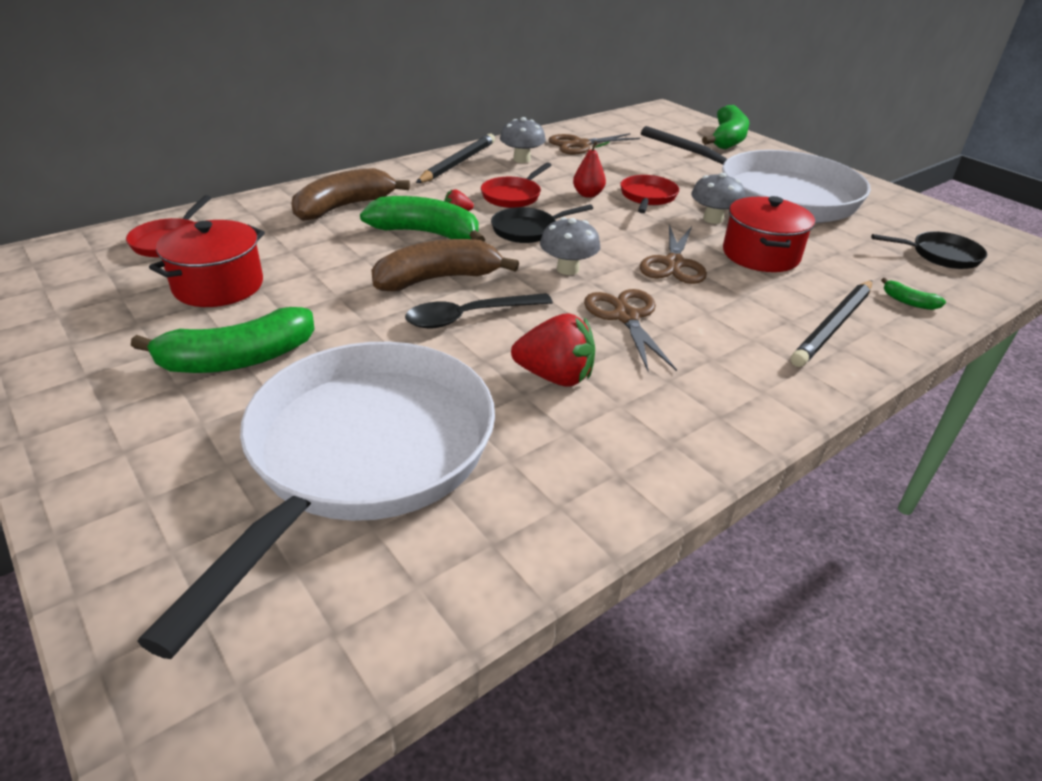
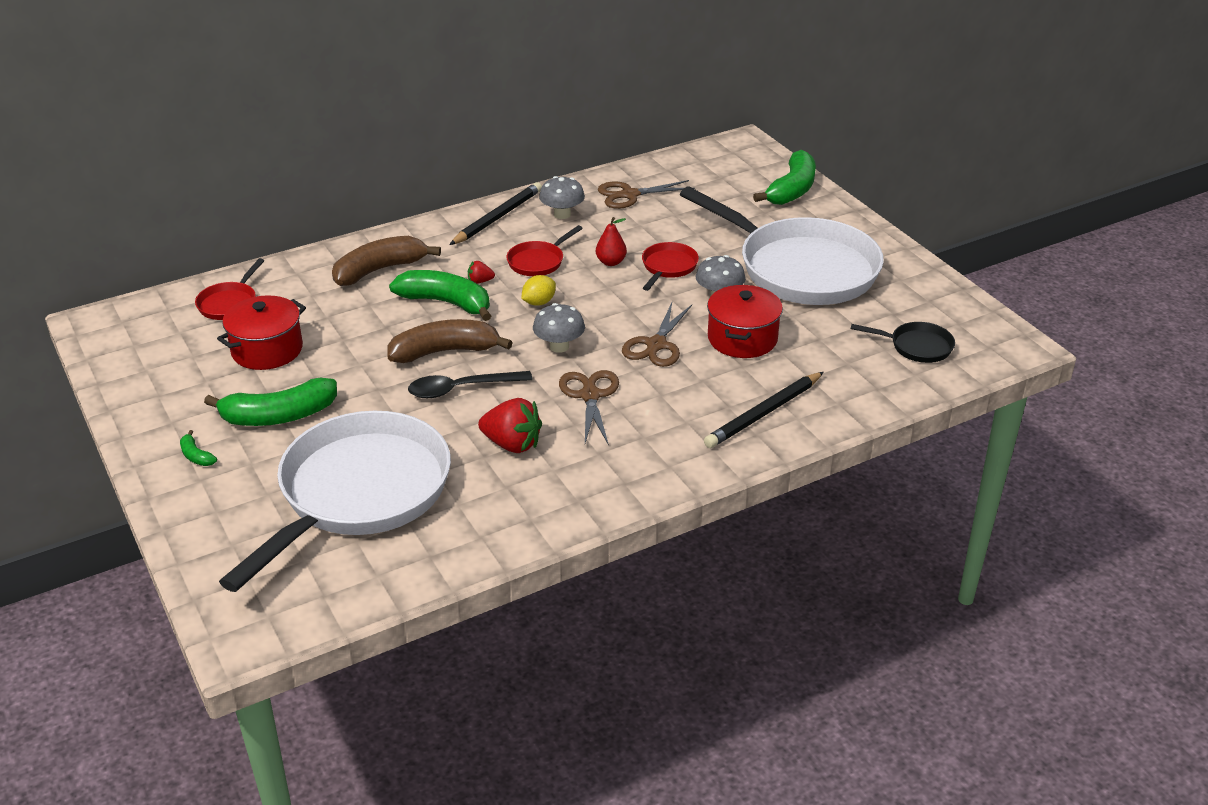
camera: 10 degrees right, 0 degrees up
black pan [491,204,593,243] -> yellow lemon [521,275,556,306]
green banana [881,278,946,310] -> green banana moved to [180,430,217,466]

